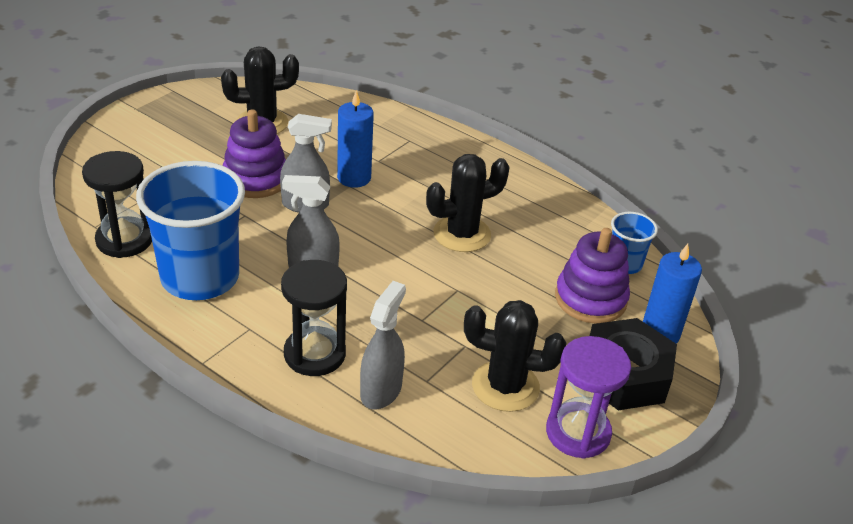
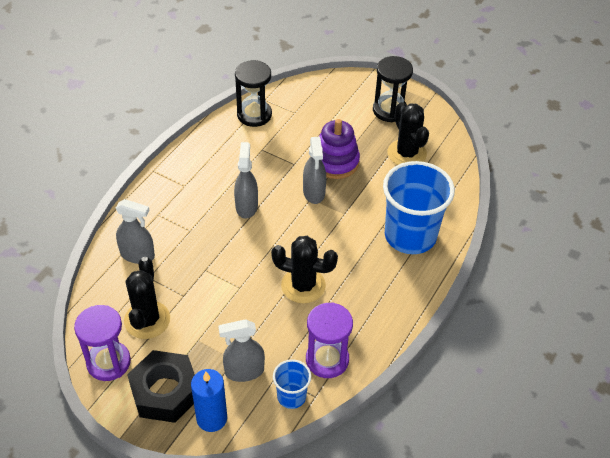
camera: 85 degrees right, 10 degrees up
blue cup [136,161,245,300] -> blue cup moved to [383,161,455,254]
black hourglass [281,260,347,376] -> black hourglass moved to [373,56,413,122]
blue candle [337,90,374,188] -> none
black cactus [426,154,510,252] -> black cactus turned 45 degrees counterclockwise [271,236,338,303]
purple stacking toy [555,228,630,324] -> grey spray bottle [218,319,265,382]
none -> purple hourglass [306,302,353,378]

